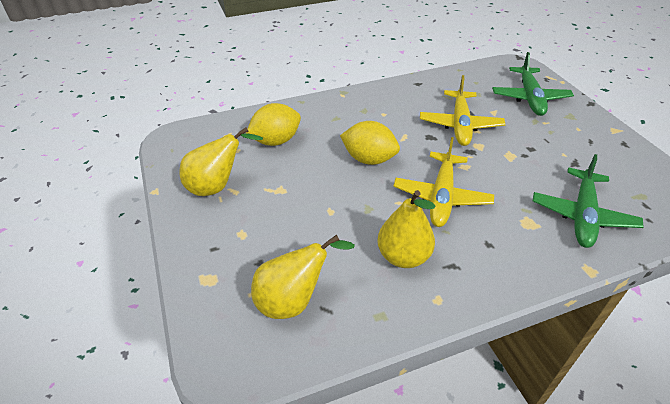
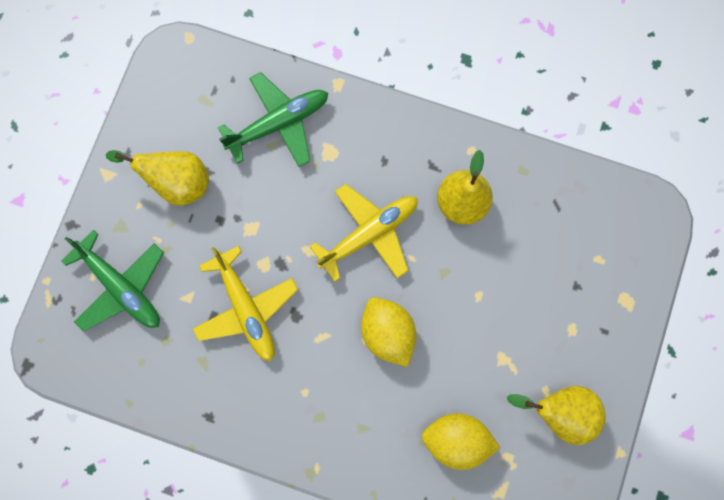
camera: 140 degrees left, 35 degrees up
yellow pear [251,235,355,319] -> yellow pear moved to [106,150,209,206]
yellow plane [420,75,506,146] -> yellow plane turned 105 degrees clockwise [193,246,298,361]
green plane [492,52,574,116] -> green plane turned 90 degrees clockwise [61,230,164,332]

